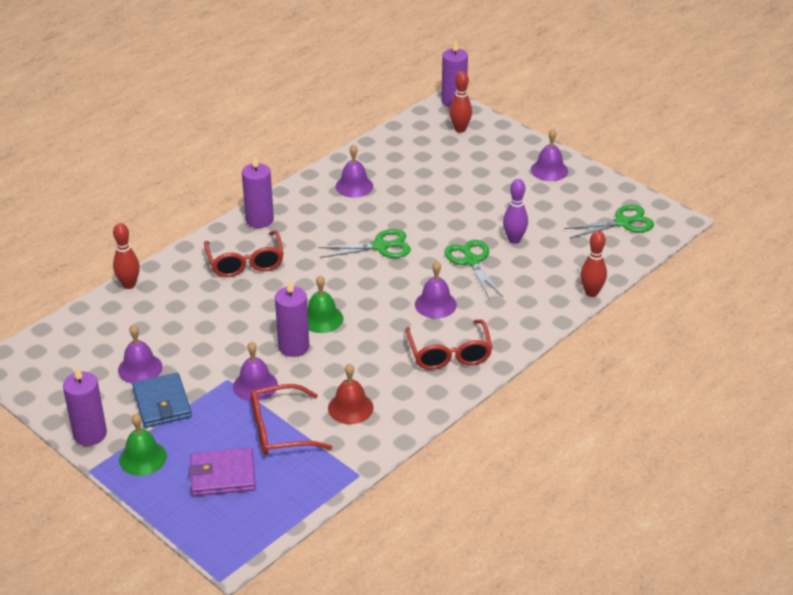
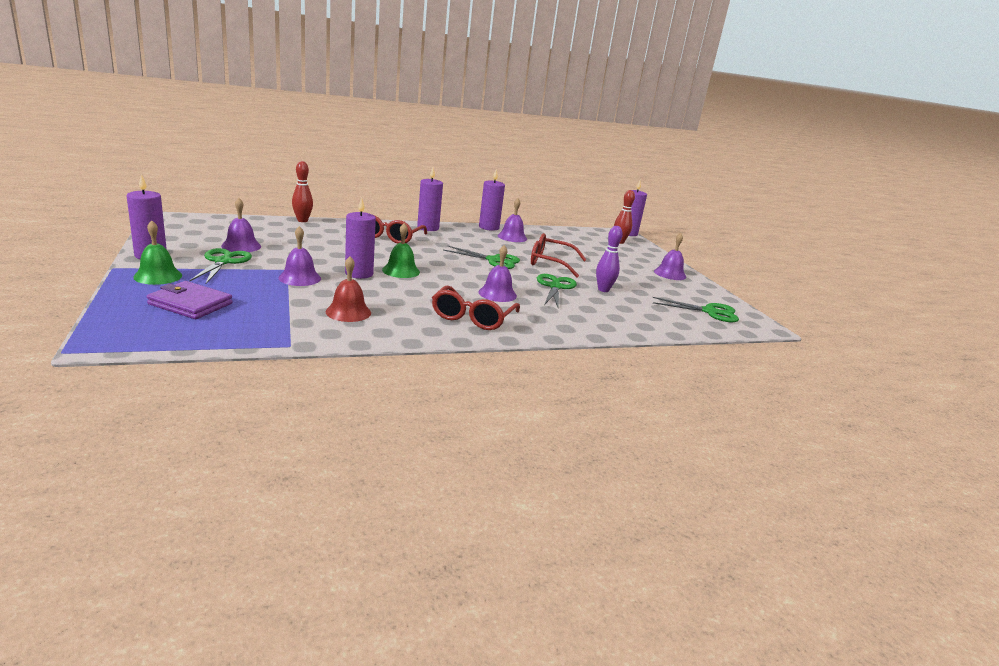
camera: 25 degrees right, 15 degrees down
blue wallet [132,372,192,428] -> green scissors [189,248,252,284]
red glasses [251,384,333,455] -> red glasses moved to [531,233,586,278]
red bowling pin [580,231,607,297] -> none
none -> purple candle [479,169,505,231]

